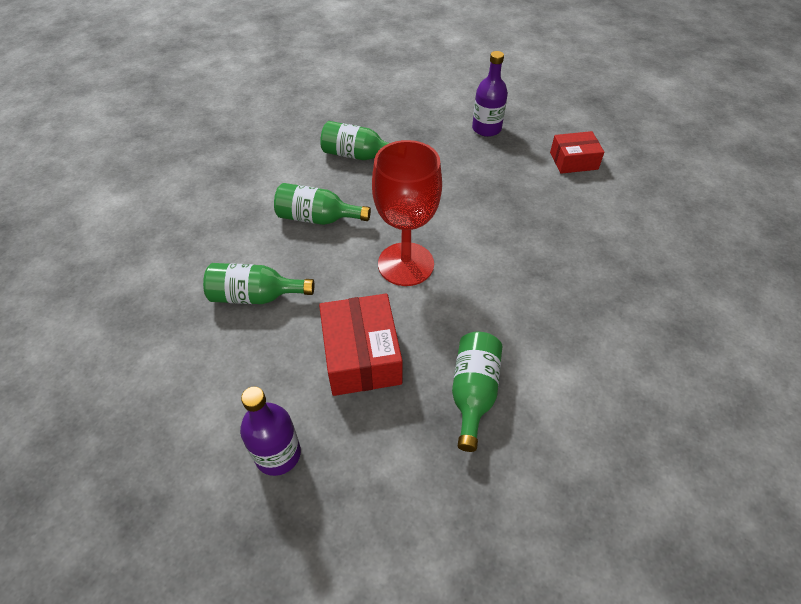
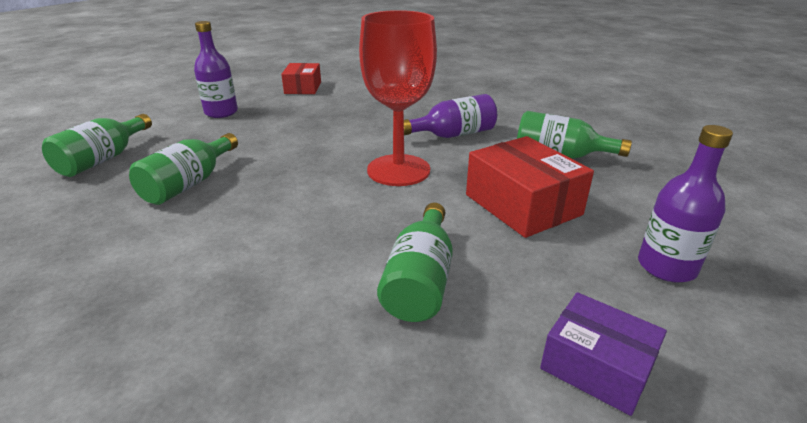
camera: 80 degrees left, 20 degrees down
green bottle [274,183,371,225] -> green bottle moved to [42,114,152,177]
red box [319,294,402,396] -> red box turned 60 degrees clockwise [466,136,594,238]
none -> purple bottle [404,94,497,138]
none -> purple box [540,292,667,416]

